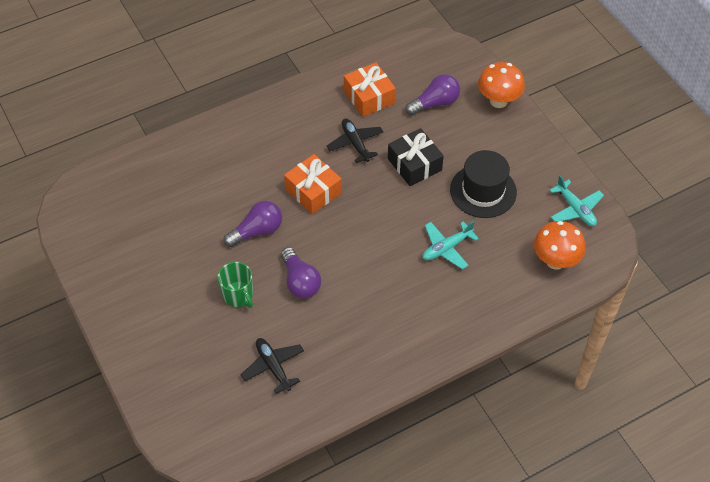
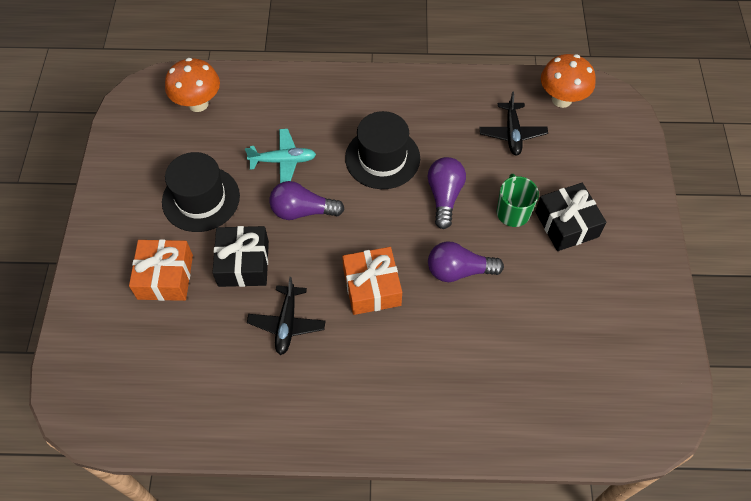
camera: 150 degrees left, 5 degrees up
orange gift [344,63,396,117] -> orange gift moved to [129,239,193,301]
purple light bulb [405,74,460,115] -> purple light bulb moved to [270,181,345,220]
orange mushroom [478,62,525,108] -> orange mushroom moved to [541,54,596,108]
turquoise plane [549,175,604,226] -> none
none -> black hat [345,111,420,189]
none -> black gift [535,183,606,251]

